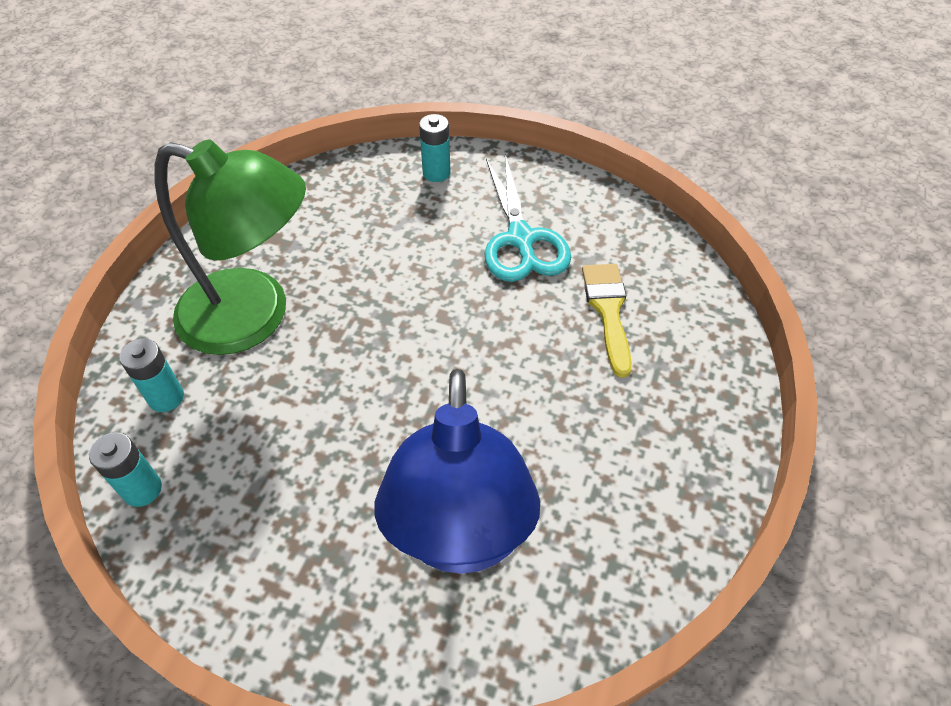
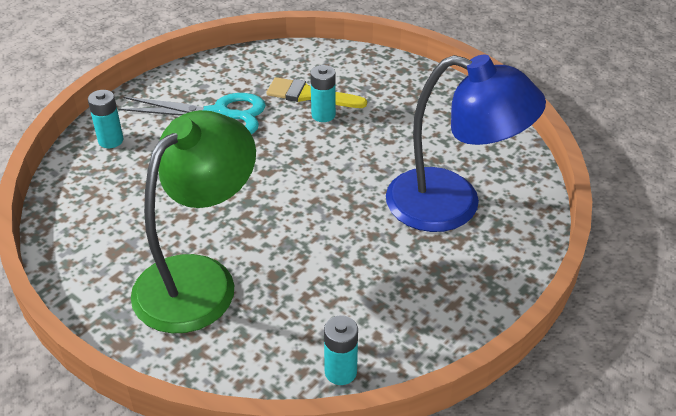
camera: 70 degrees left, 10 degrees down
turquoise battery [119,338,184,412] -> turquoise battery moved to [310,65,336,122]

